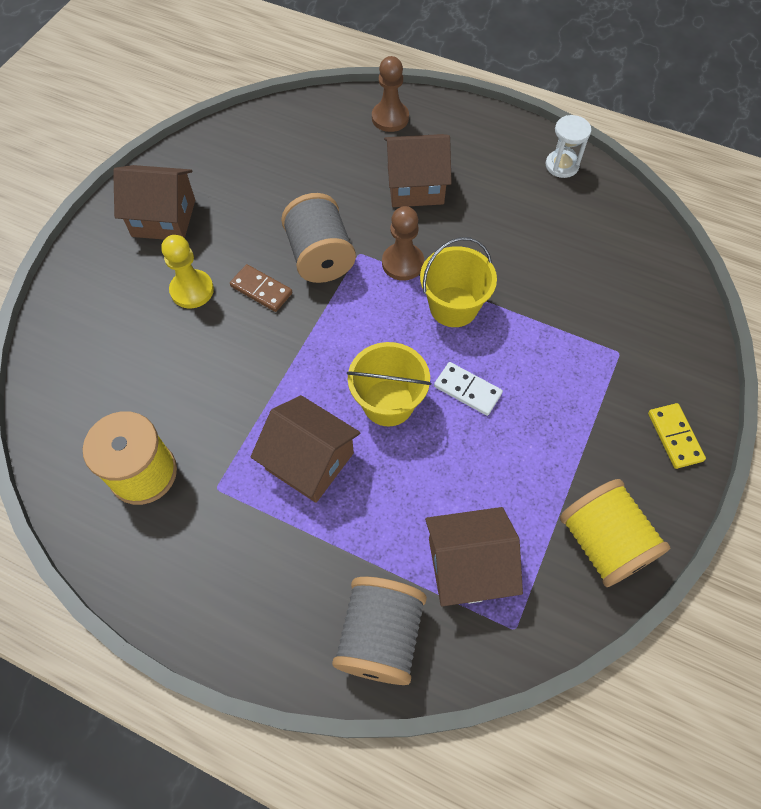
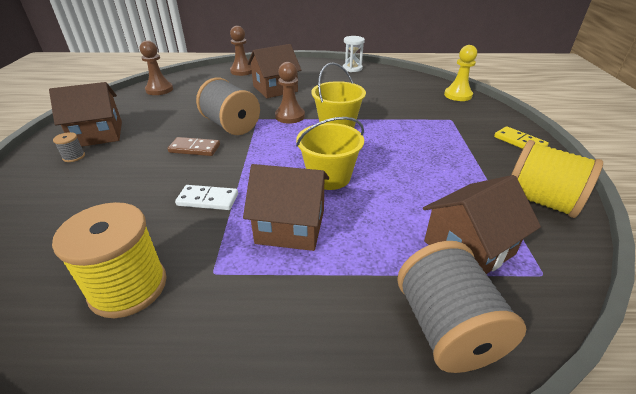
camera: 25 degrees left, 25 degrees down
yellow pawn [161,235,214,308] -> yellow pawn moved to [444,45,477,101]
white domino [434,362,503,416] -> white domino moved to [175,185,238,210]
none -> grey spool [53,132,85,162]
none -> brown pawn [140,40,173,95]

